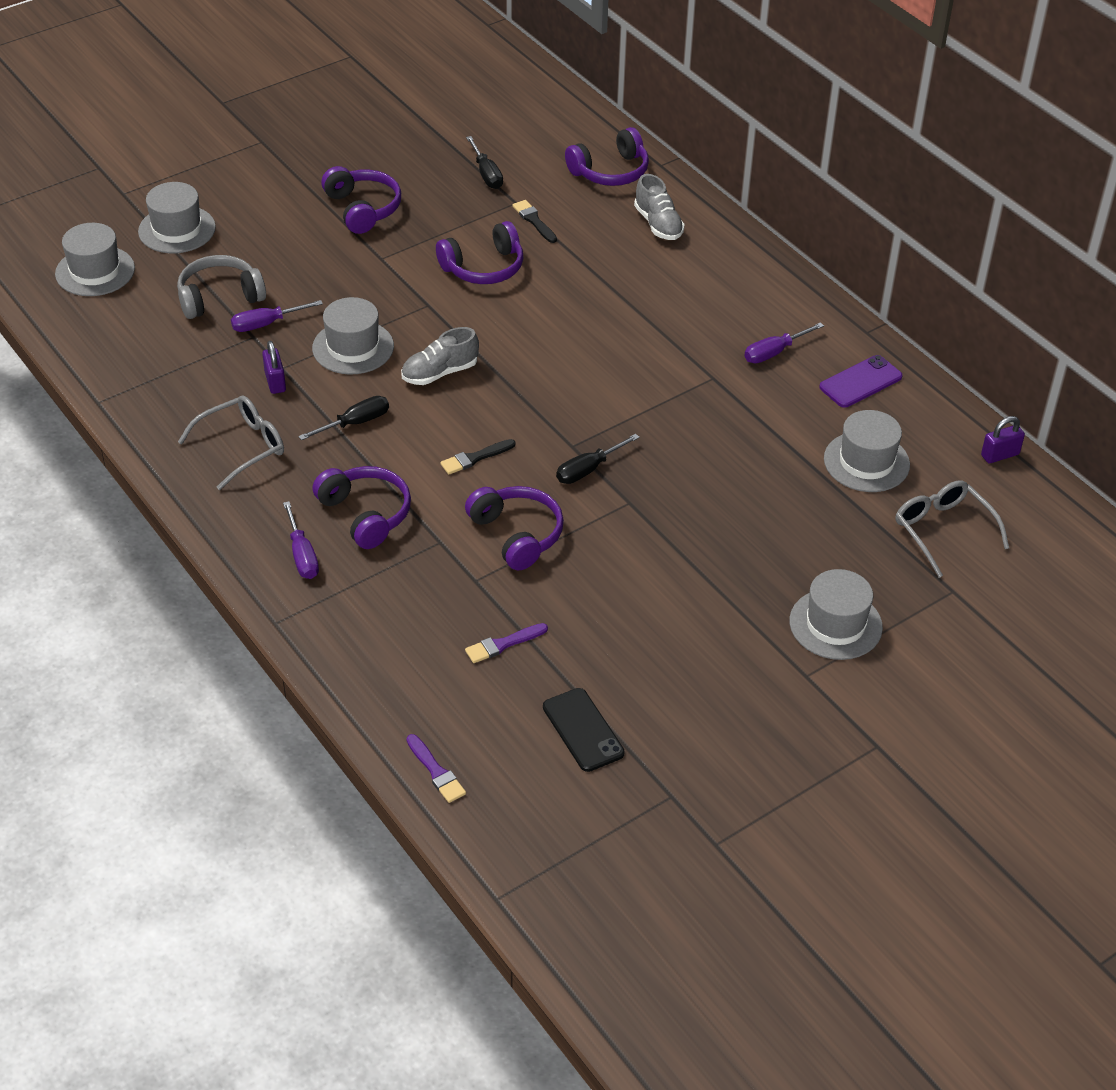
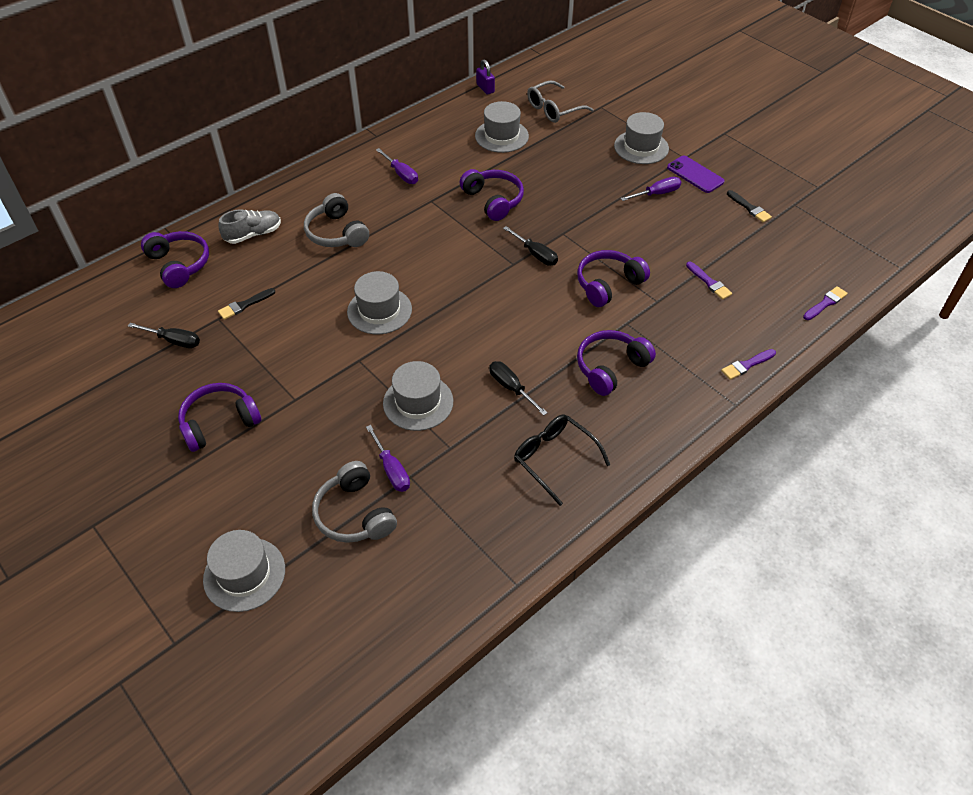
camera: 95 degrees left, 5 degrees up
grey hat [55,223,135,296] -> grey hat moved to [347,271,412,334]
grey glasses [178,395,284,490] -> black glasses [514,415,611,506]
purple padlock [262,341,286,394] -> none
purple screwdriver [283,501,319,579] -> purple screwdriver moved to [621,177,681,201]
grey shoe [401,327,479,385] -> none
purple headphones [436,221,523,284] -> purple headphones moved to [460,169,524,221]
black brush [440,439,516,475] -> black brush moved to [727,190,772,223]
black screwdriver [466,136,503,189] -> black screwdriver turned 45 degrees clockwise [128,323,200,348]
black phone [543,688,625,772] -> none
purple phone [819,355,903,408] -> purple phone moved to [667,156,725,193]
none -> grey headphones [304,193,369,247]
none -> purple brush [721,349,776,380]

